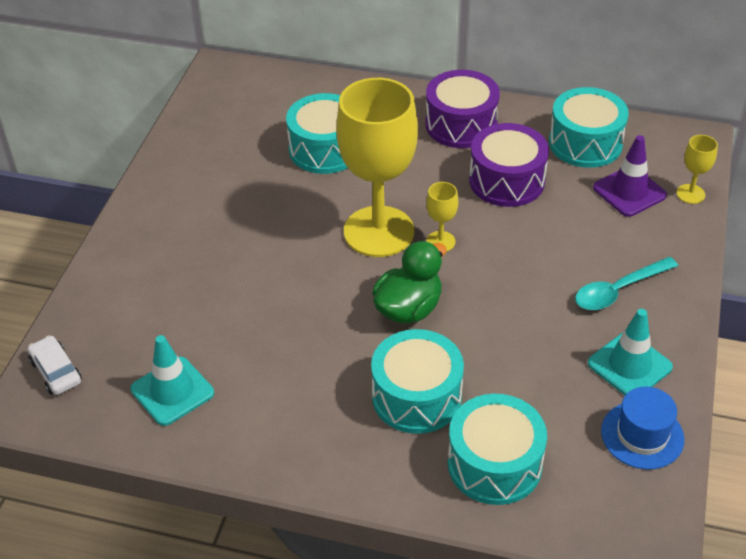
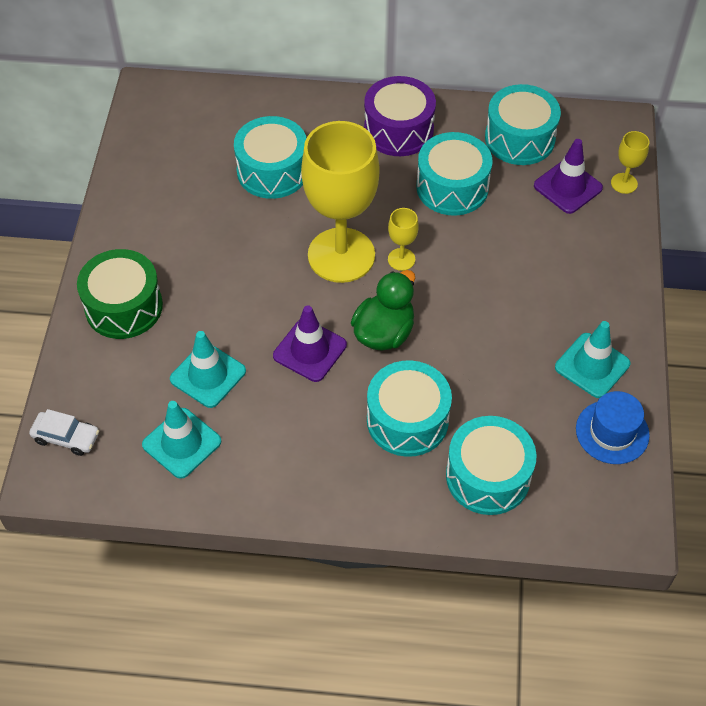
camera: 10 degrees left, 10 degrees up
white car [27,335,82,395] -> white car turned 150 degrees clockwise [29,409,99,456]
purple drum [469,123,549,207] -> turquoise drum [416,132,492,216]
turquoise spoon [575,257,678,310] -> none
none -> green drum [77,249,163,339]
none -> turquoise traffic cone [170,331,246,408]
none -> purple traffic cone [273,305,347,382]

